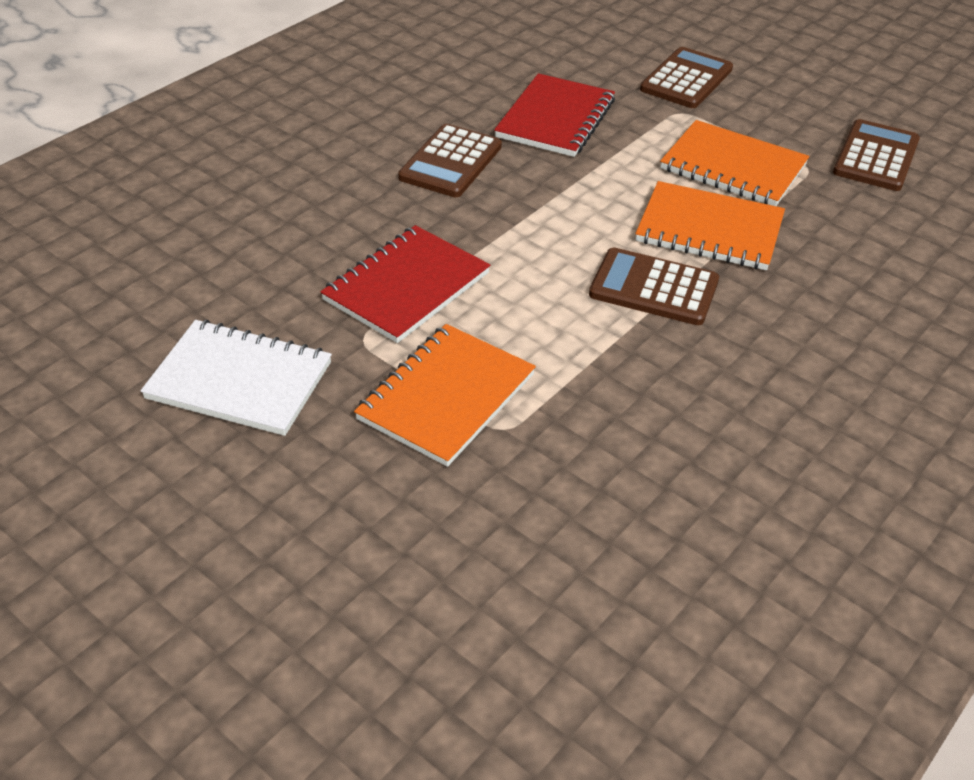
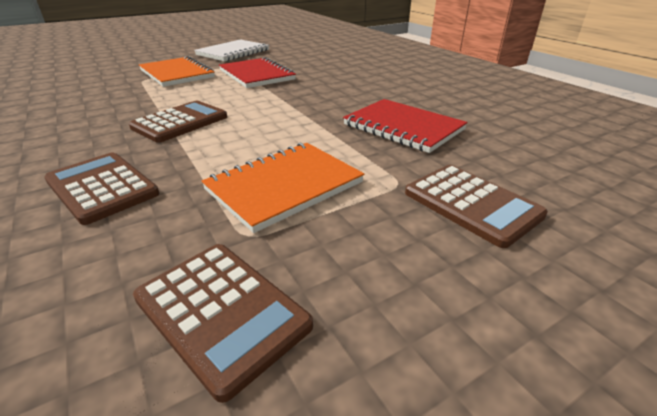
camera: 110 degrees right, 10 degrees down
brown calculator [398,124,502,197] -> brown calculator moved to [44,153,159,225]
orange notebook [635,181,785,270] -> none

